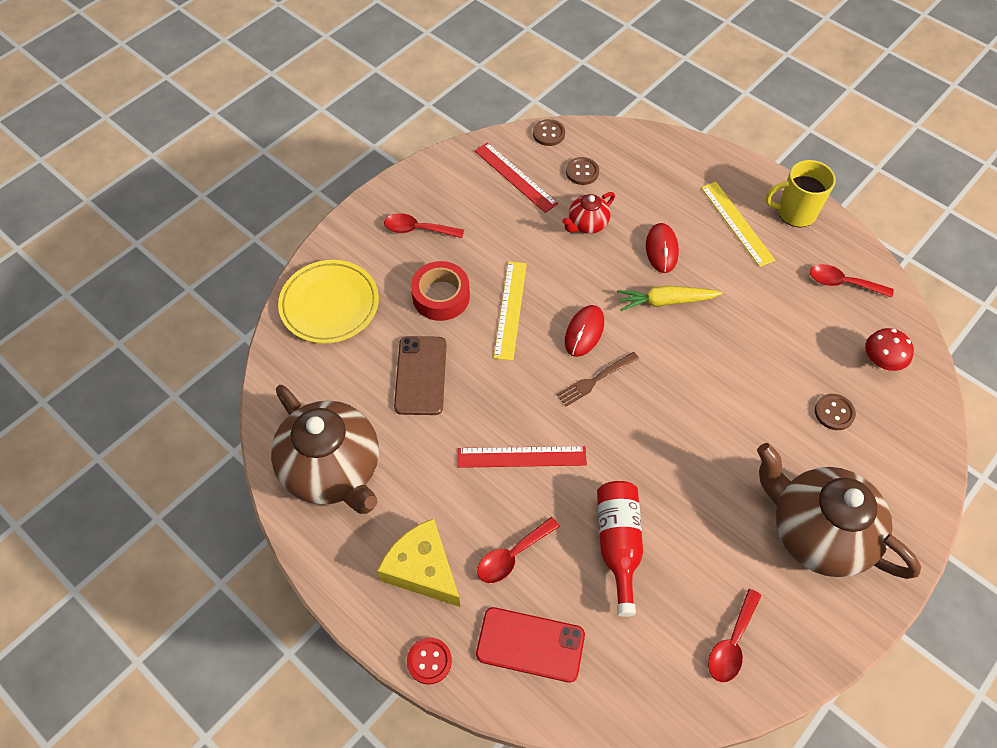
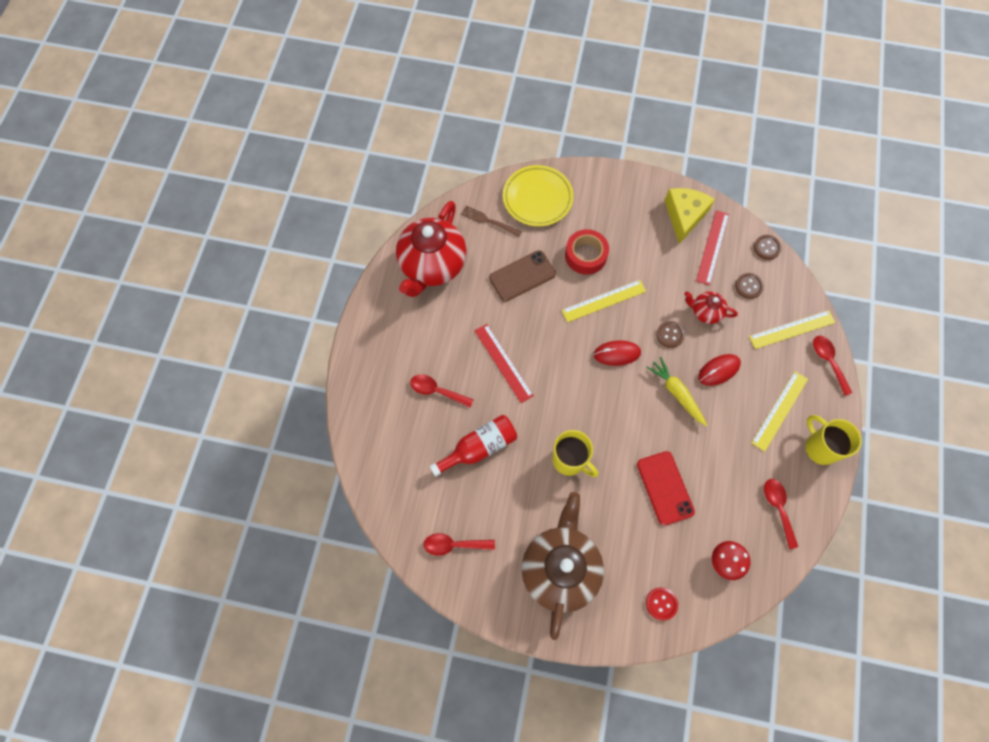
camera: 60 degrees right, 10 degrees up
brown teapot [271,385,379,514] -> red teapot [396,201,466,297]
yellow cheese [377,518,460,607] -> yellow cheese moved to [664,188,715,244]
red spoon [384,213,464,238] -> red spoon moved to [813,336,852,396]
red button [407,637,452,685] -> red button moved to [646,587,678,620]
red phone [476,607,585,683] -> red phone moved to [637,451,695,526]
brown fork [557,352,639,407] -> brown fork moved to [461,206,522,237]
brown button [815,394,856,430] -> brown button moved to [656,321,685,348]
none -> yellow mug [552,430,598,477]
none -> yellow ruler [749,310,835,349]

